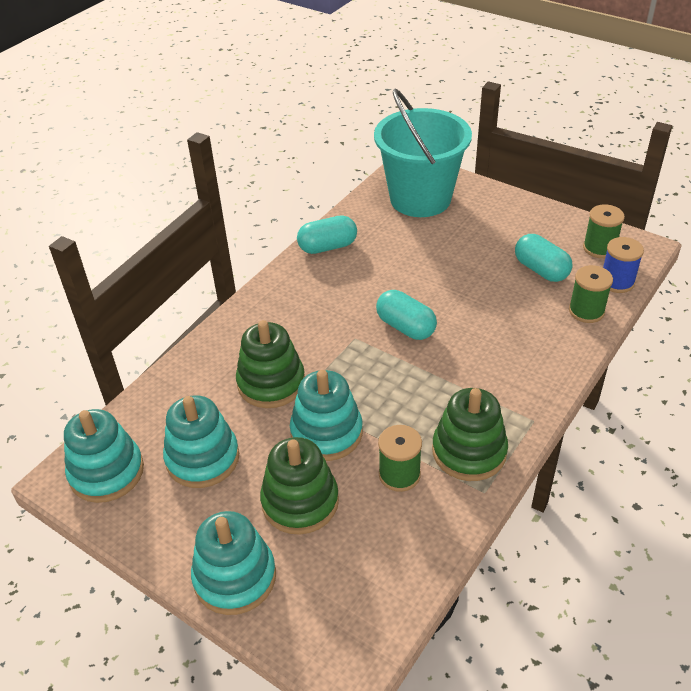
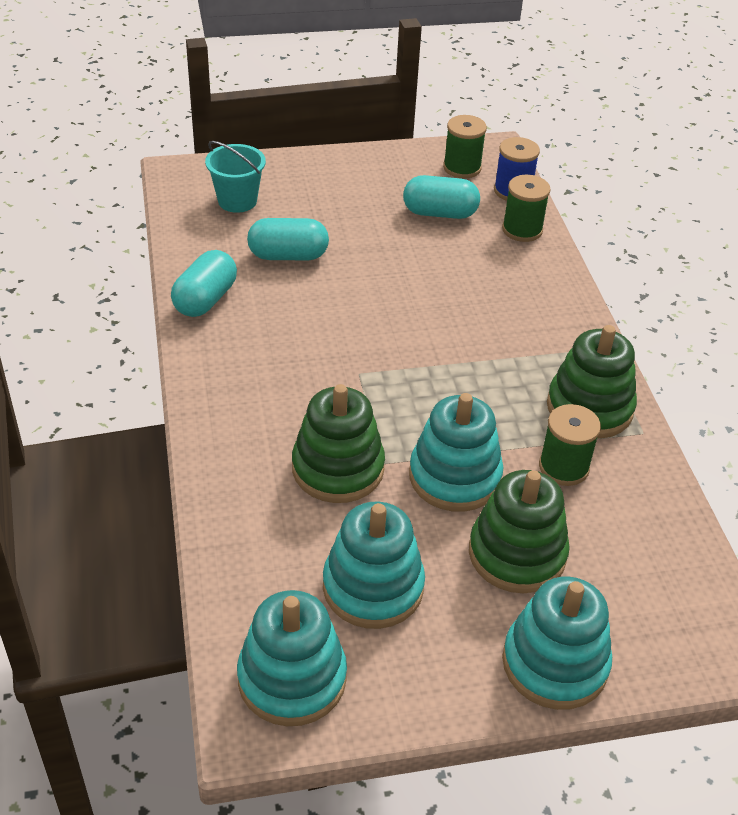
camera: 50 degrees left, 0 degrees up
turquoise bucket [374,89,472,217] -> turquoise bucket [205,141,266,213], size x0.48
turquoise capsule [376,290,437,340] -> turquoise capsule moved to [247,218,329,260]

